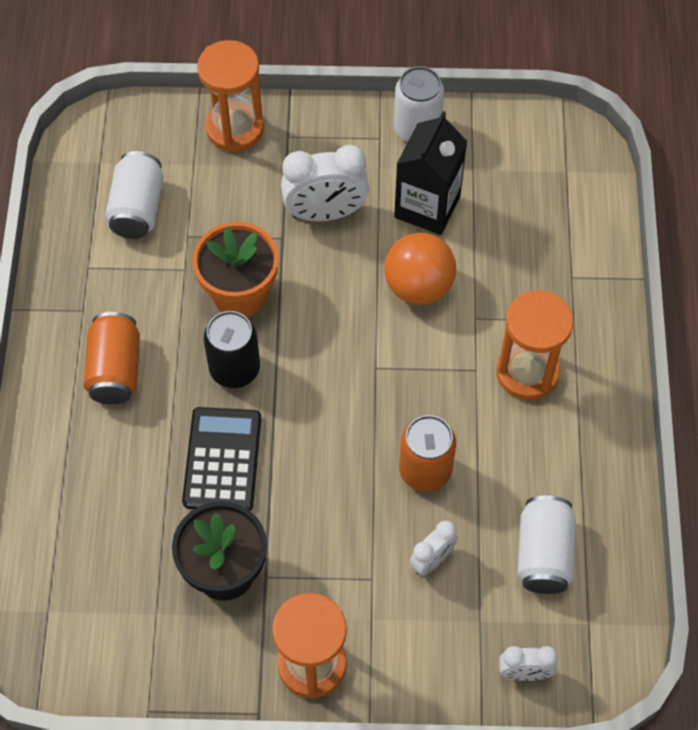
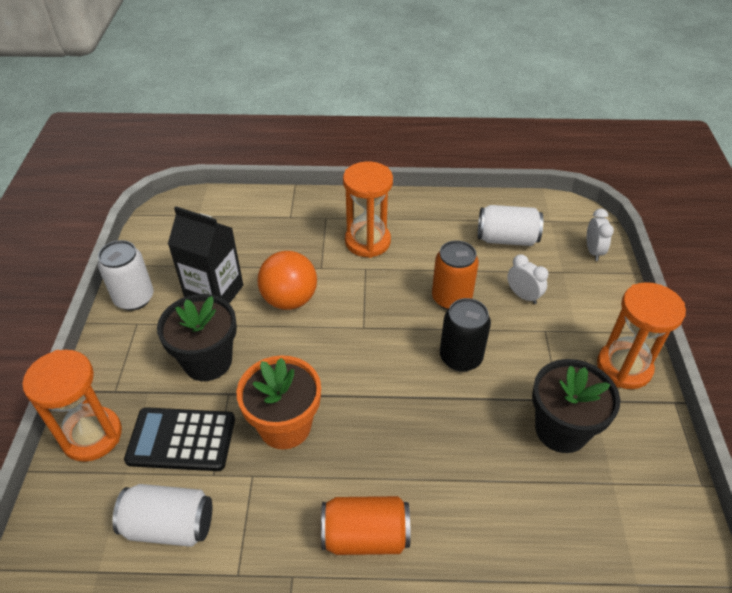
camera: 90 degrees left, 15 degrees down
black calculator [182,407,261,511] -> black calculator moved to [124,407,235,471]
black can [203,311,260,388] -> black can moved to [440,298,491,372]
white clock [281,145,369,222] -> black flower pot [157,294,237,381]

